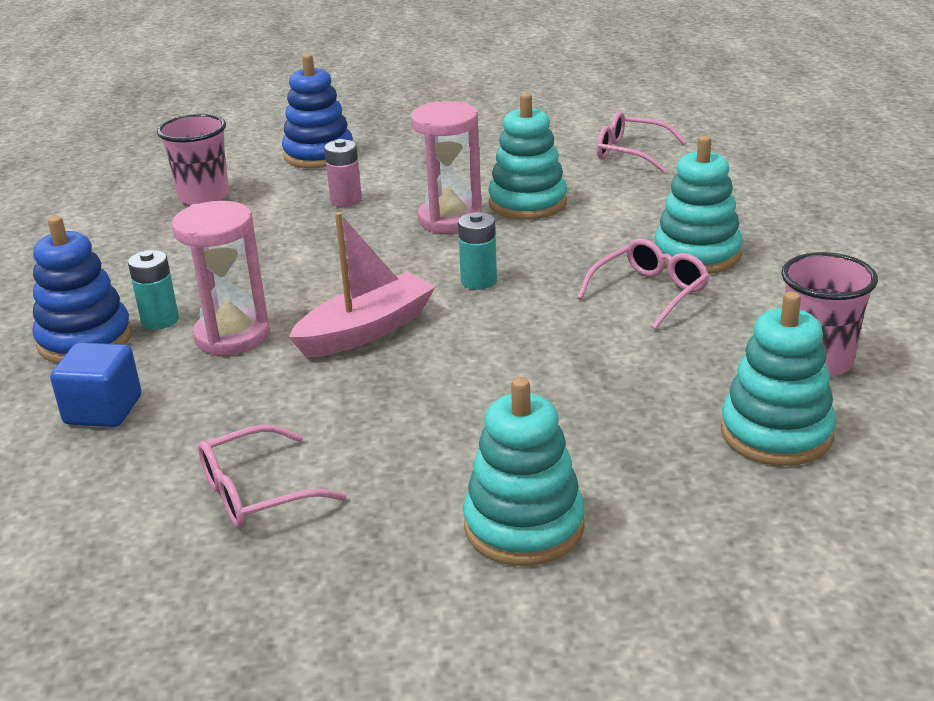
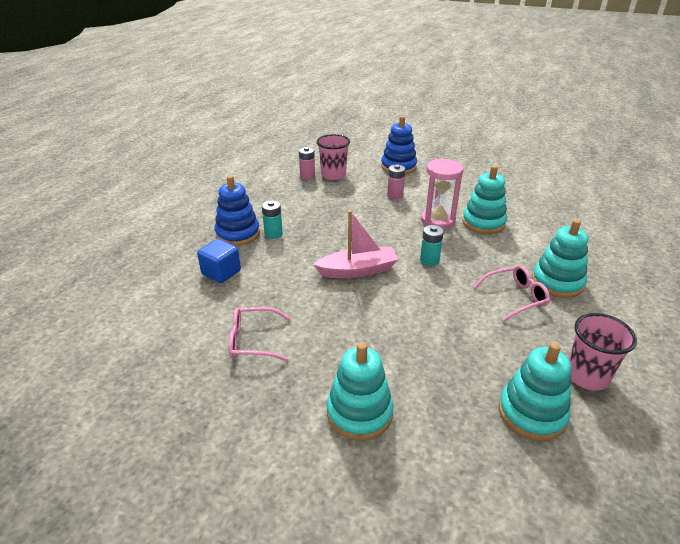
camera: 25 degrees right, 5 degrees up
pink hourglass [172,201,270,356] -> none
pink glasses [597,111,686,172] -> none
none -> pink battery [299,147,315,180]

